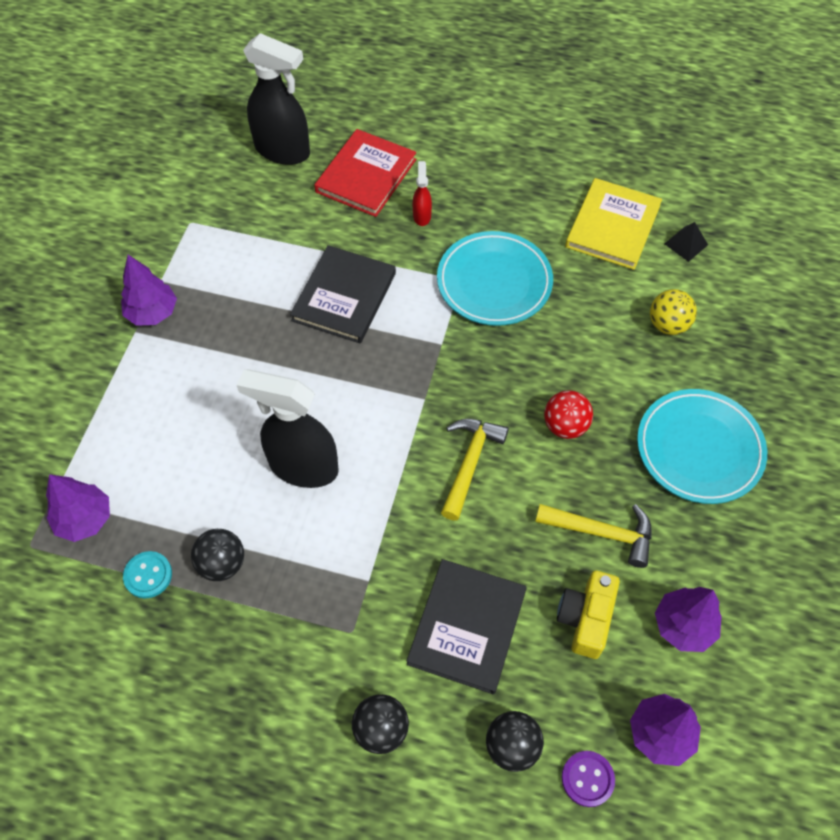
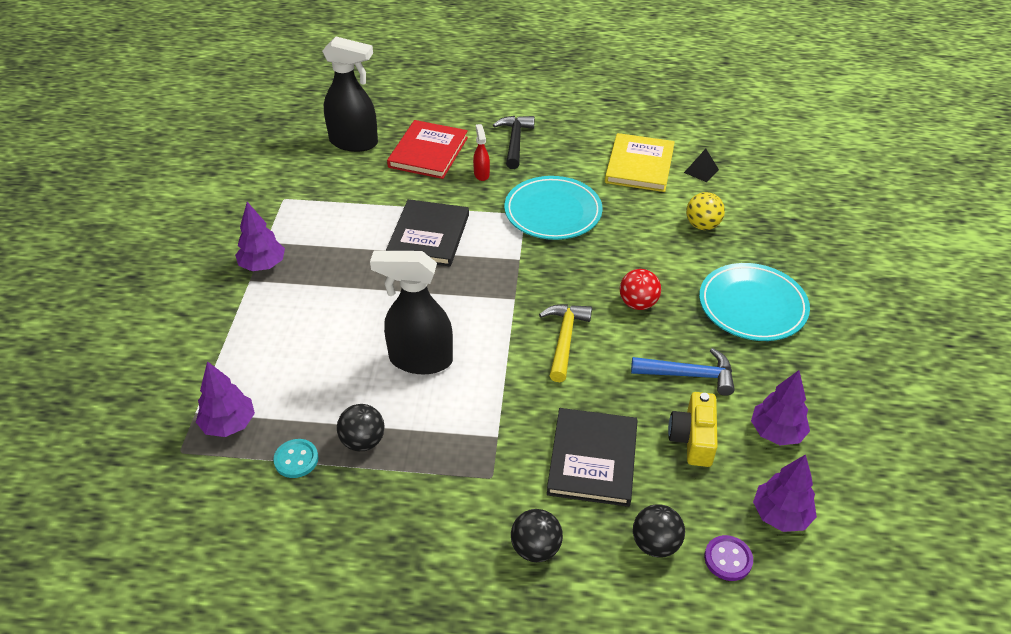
camera: 10 degrees left, 15 degrees down
yellow hammer [535,504,652,568] -> blue hammer [631,348,735,396]
none -> black hammer [493,116,535,169]

